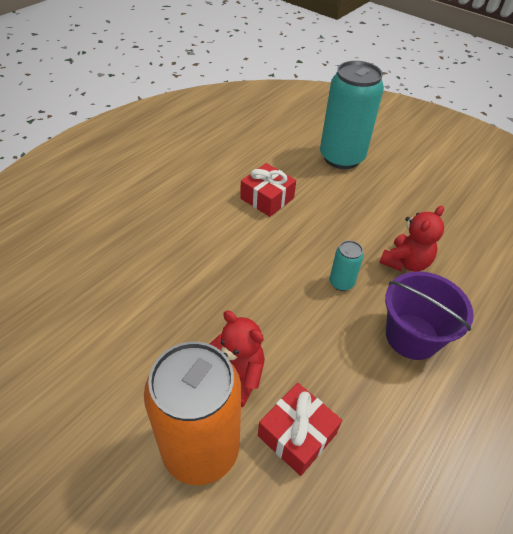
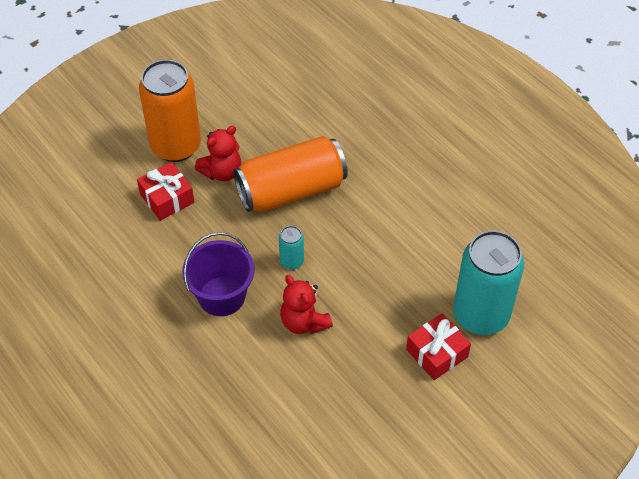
camera: 105 degrees right, 5 degrees up
red gift [240,163,296,217] -> red gift moved to [406,313,471,380]
none -> orange can [233,136,348,212]

